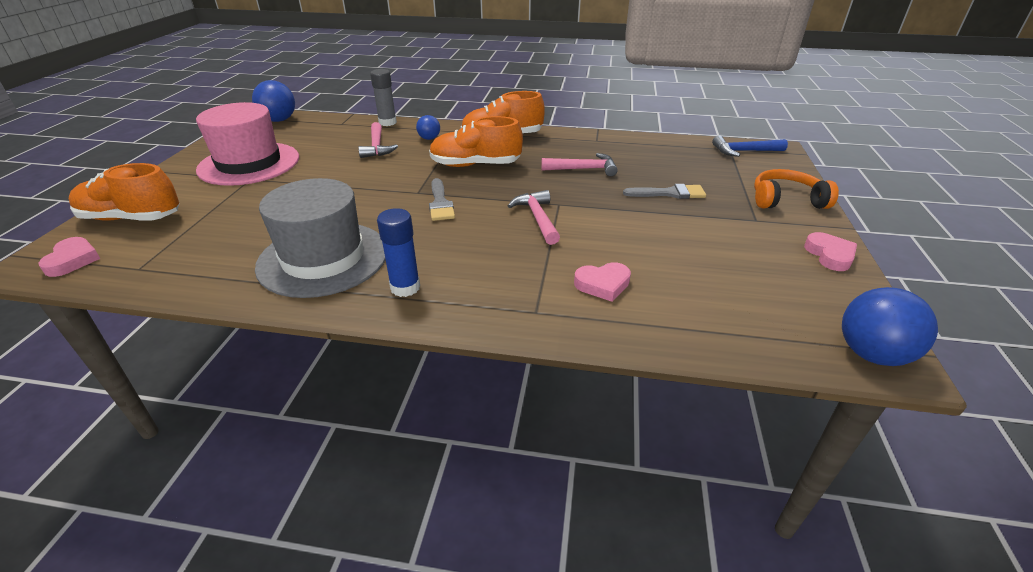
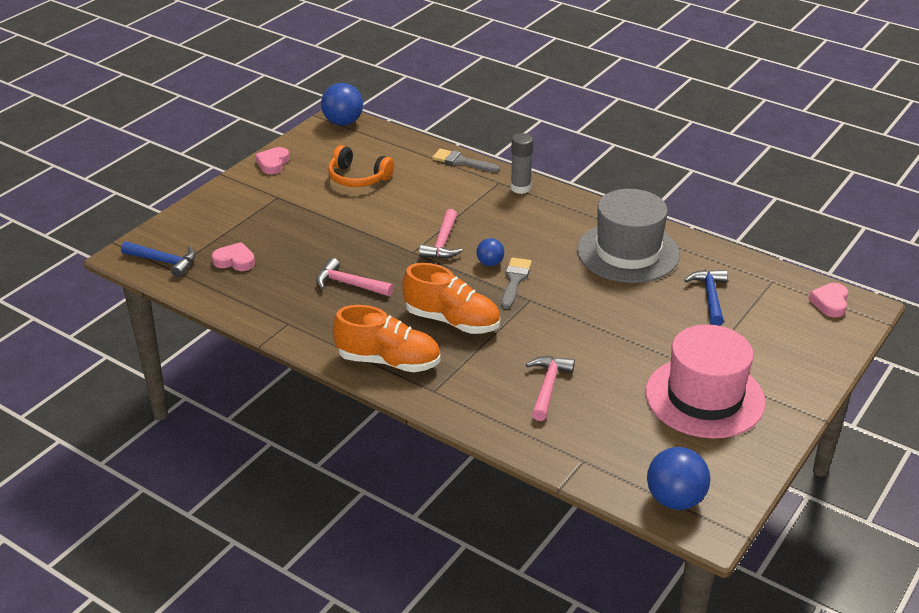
camera: 155 degrees left, 0 degrees up
orange shoe [69,163,180,221] -> none
grey glue stick [370,69,397,126] -> grey glue stick moved to [511,133,534,194]
blue glue stick [377,208,420,297] -> none
blue ball [416,115,440,140] -> blue ball moved to [476,238,504,266]
pink heart [574,262,631,302] -> pink heart moved to [212,242,255,271]
grey brush [623,184,706,199] -> grey brush moved to [432,149,500,172]
orange headphones [754,169,839,209] -> orange headphones moved to [328,145,394,187]
none -> blue hammer [684,270,728,326]

